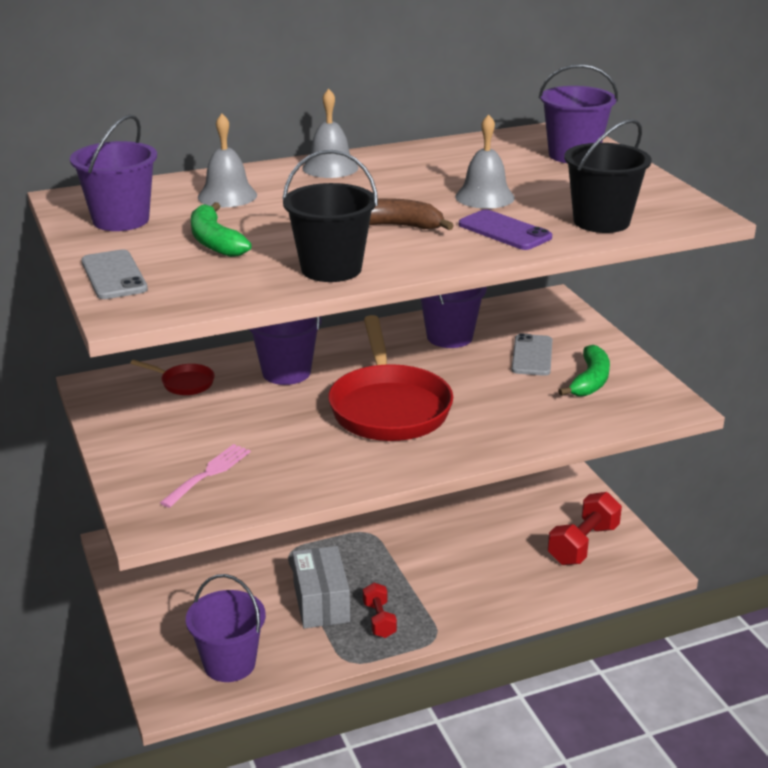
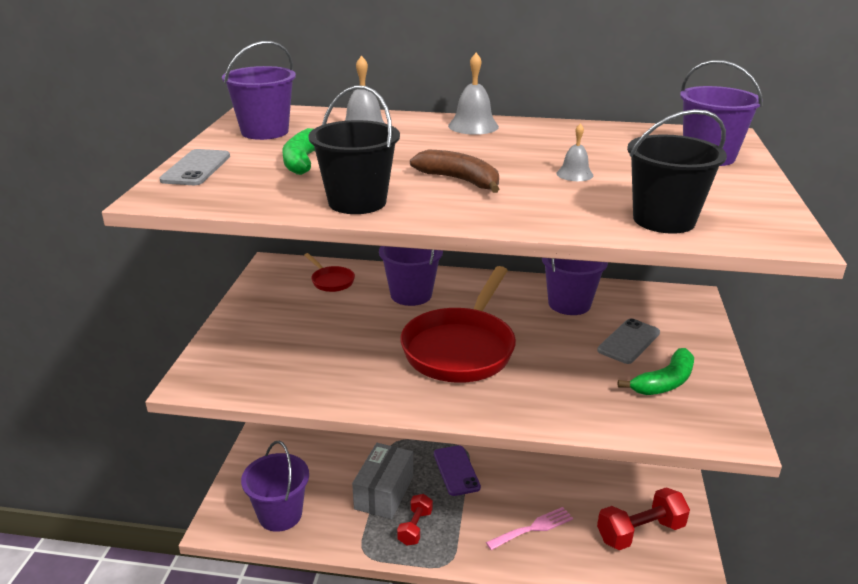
camera: 30 degrees right, 0 degrees up
pink fork [160,444,251,508] -> pink fork moved to [486,507,573,550]
grey bell [455,114,515,209] -> grey bell [556,123,593,181], size x0.62
purple phone [459,209,552,250] -> purple phone moved to [434,445,481,496]

